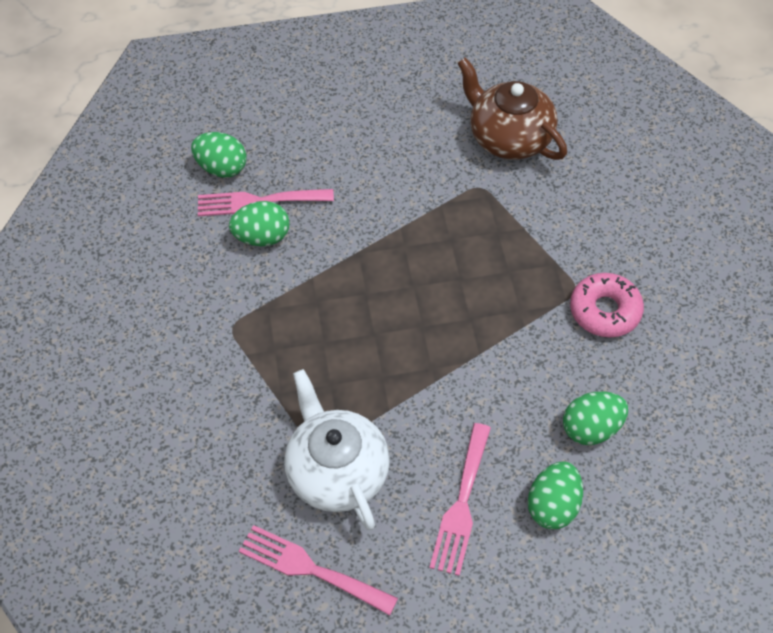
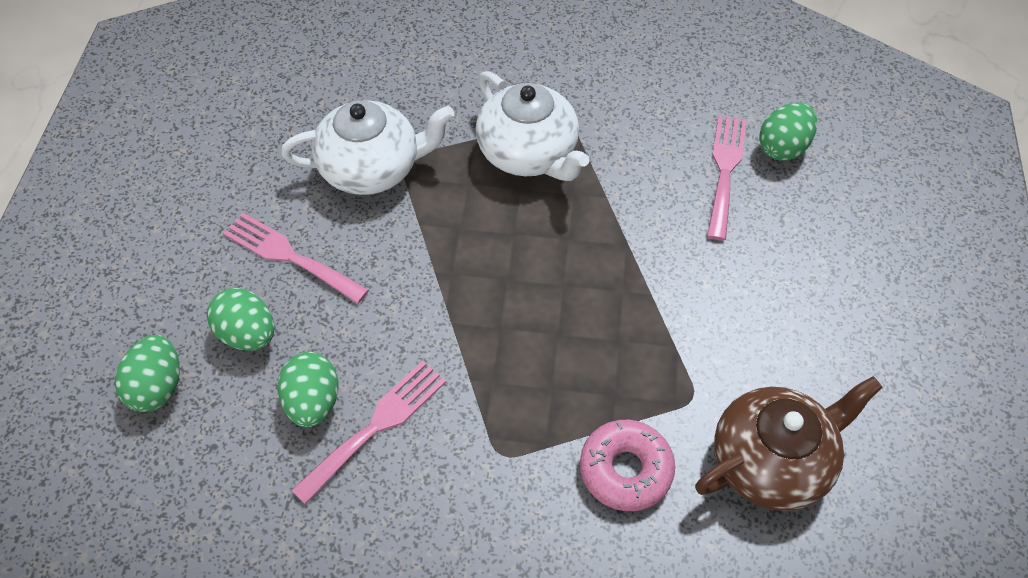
camera: 105 degrees right, 0 degrees up
green egg [229,201,290,246] -> green egg moved to [115,335,180,412]
pink fork [239,525,398,615] -> pink fork moved to [291,361,446,505]
pink donut [570,273,644,337] -> pink donut moved to [580,420,675,511]
none -> white teapot [476,71,589,181]

